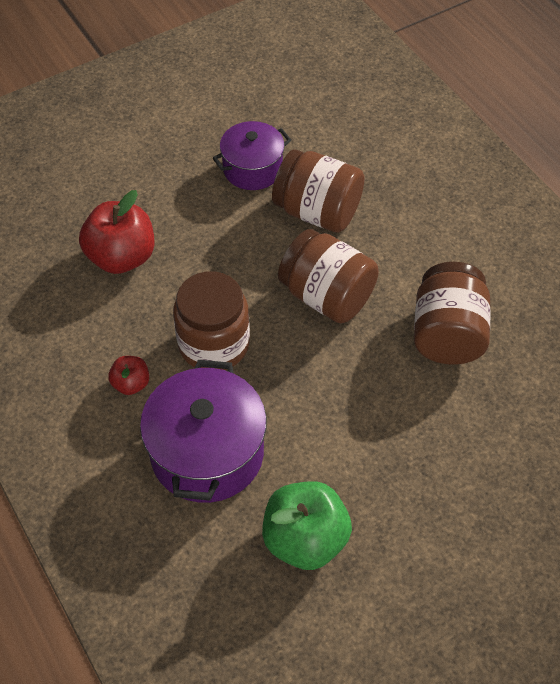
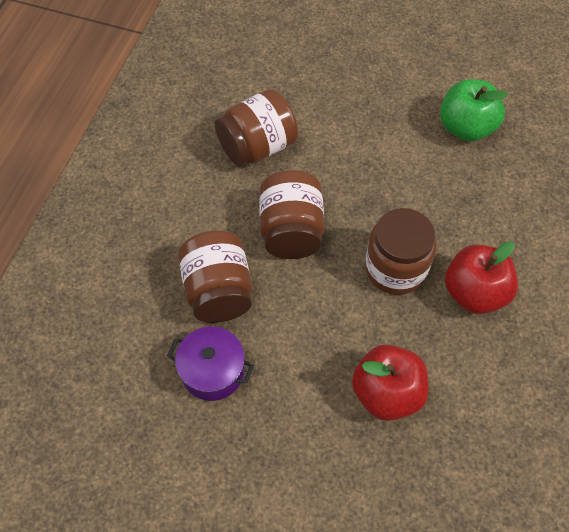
camera: 130 degrees left, 5 degrees up
red apple [108,356,149,395] -> red apple [445,241,518,314], size x1.97
purple pot [140,360,267,503] -> none

